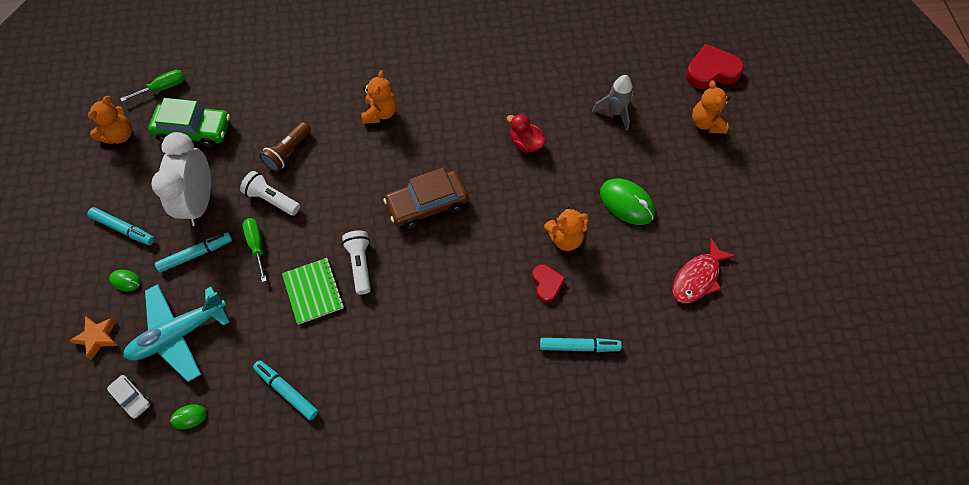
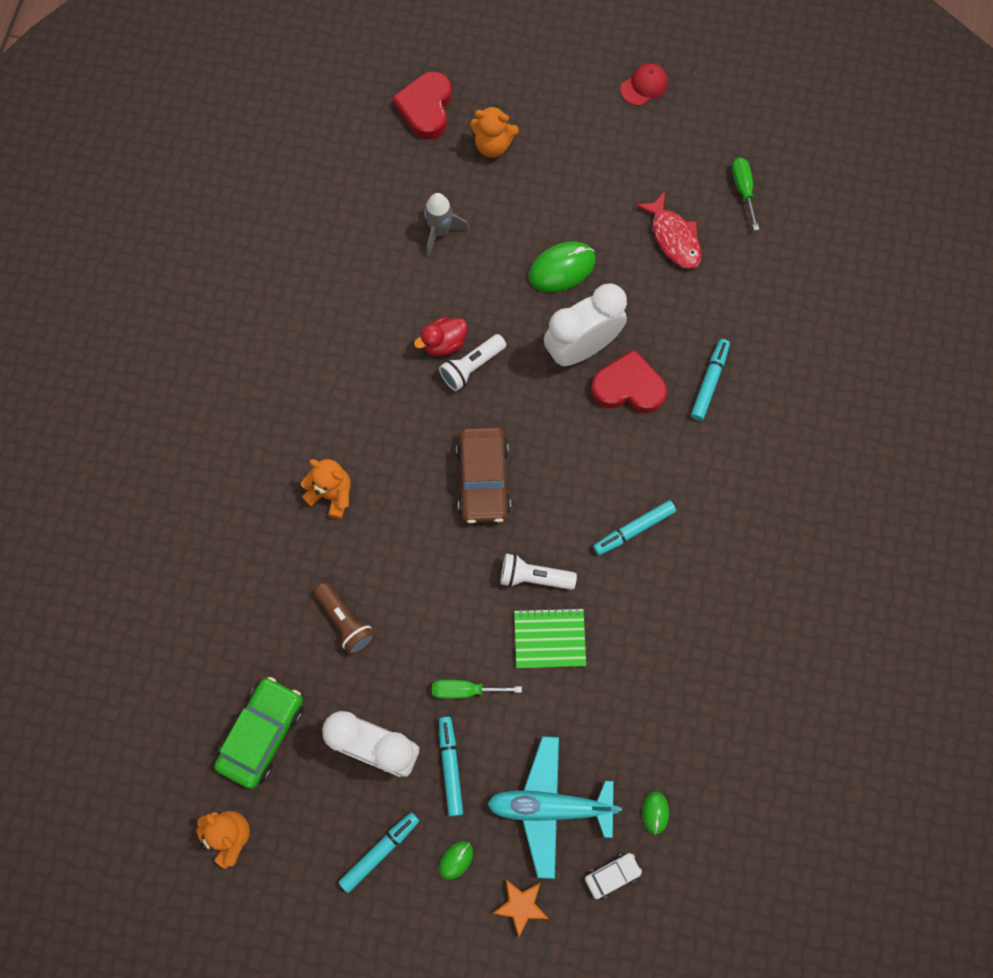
camera: 70 degrees left, 10 degrees up
green screwdriver [120,70,185,102] -> green screwdriver moved to [732,157,759,231]
turquoise plane [123,284,230,382] -> turquoise plane turned 105 degrees clockwise [487,736,622,879]
white flashlight [240,171,300,216] -> white flashlight moved to [439,334,506,391]
turquoise marker [253,360,318,420] -> turquoise marker moved to [593,500,676,555]
red heart [532,264,565,302] -> red heart [591,350,667,413], size x1.69
orange teddy bear [544,207,588,251] -> white clock [544,283,627,366]
none -> red cap [620,63,668,106]

